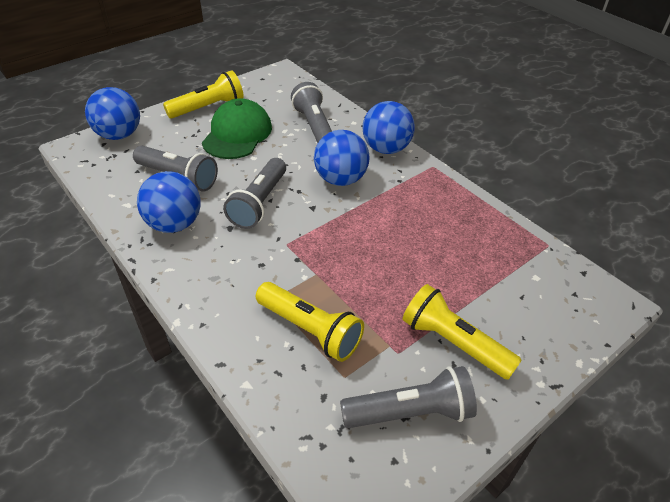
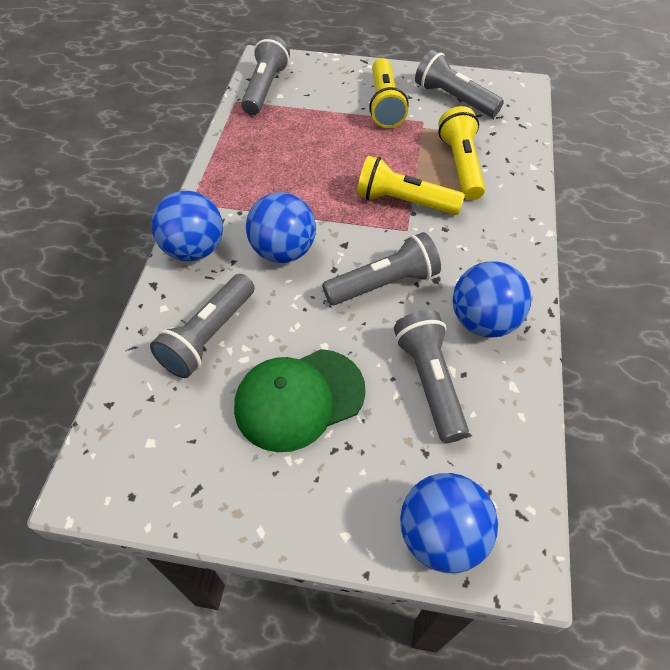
camera: 130 degrees left, 10 degrees up
yellow flashlight [163,70,244,119] -> yellow flashlight moved to [357,155,465,215]
none -> grey flashlight [241,35,290,115]

